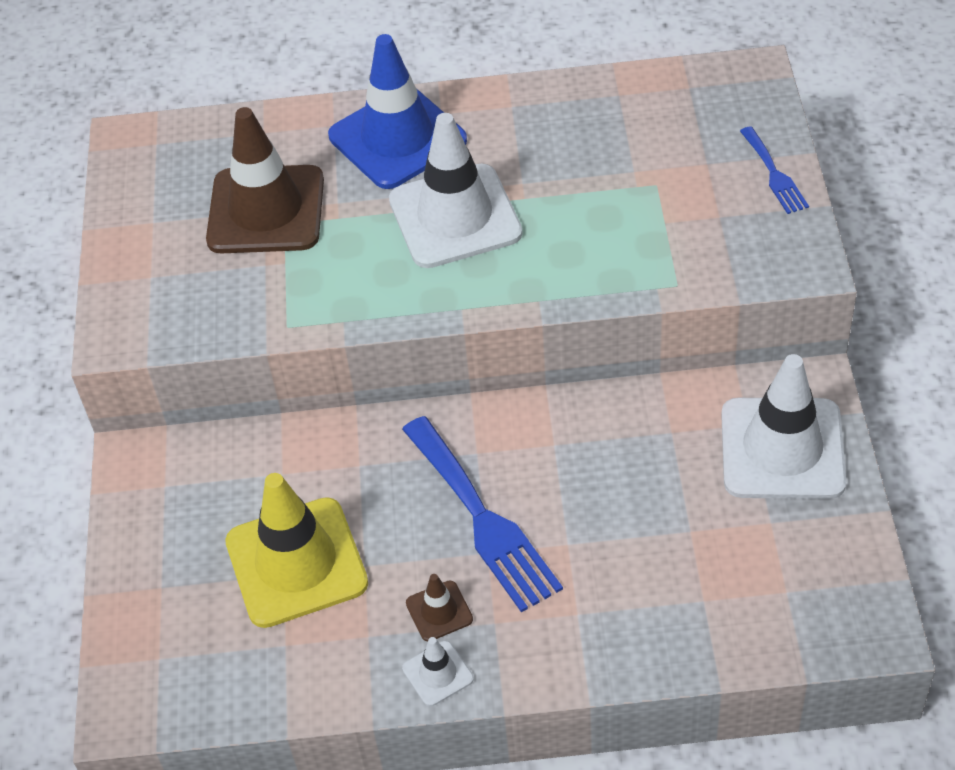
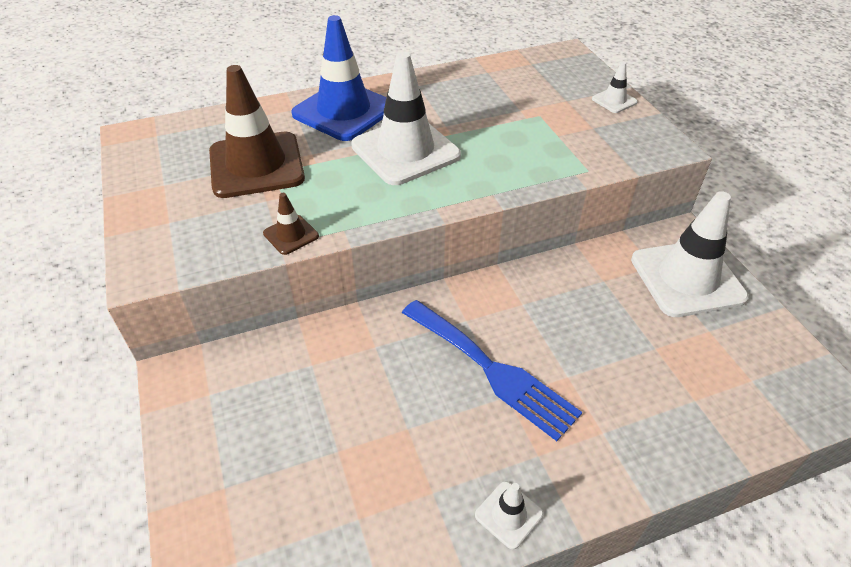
camera: 20 degrees left, 5 degrees down
yellow traffic cone [225,473,368,628] -> none
brown traffic cone [406,574,473,641] -> brown traffic cone moved to [263,193,319,255]
blue fork [740,126,809,214] -> white traffic cone [592,62,638,113]

